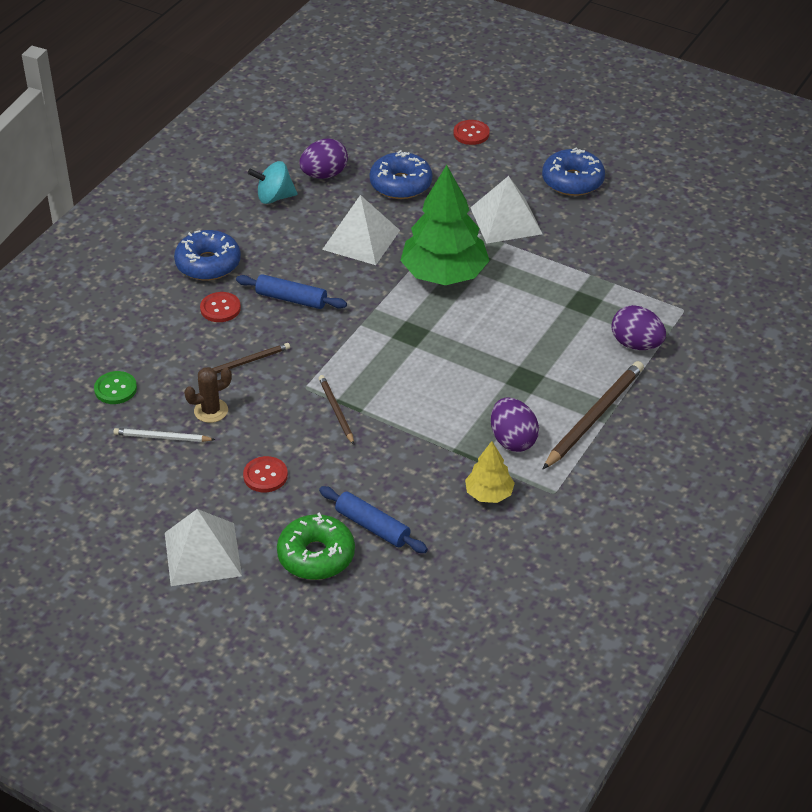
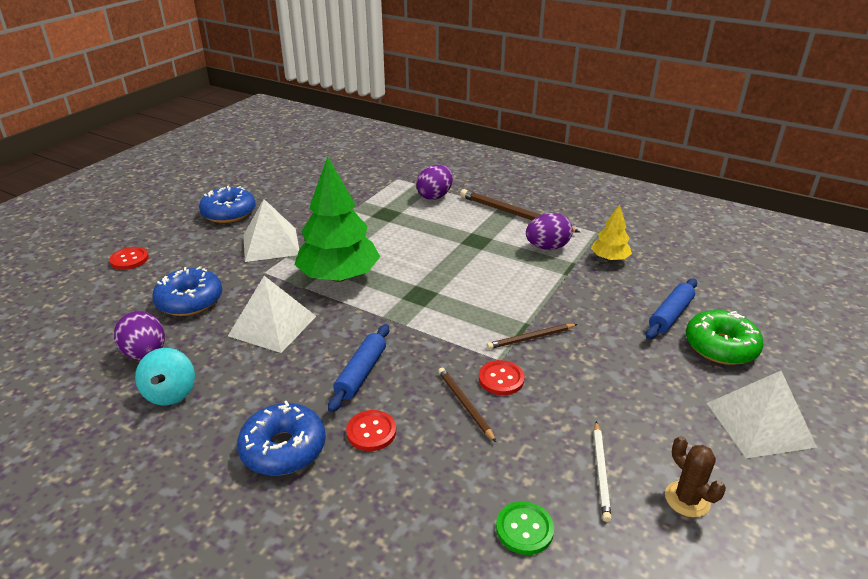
camera: 90 degrees left, 10 degrees down
brown cactus [184,367,232,423] -> brown cactus moved to [665,436,726,517]
red button [243,456,288,492] -> red button moved to [479,360,524,395]

